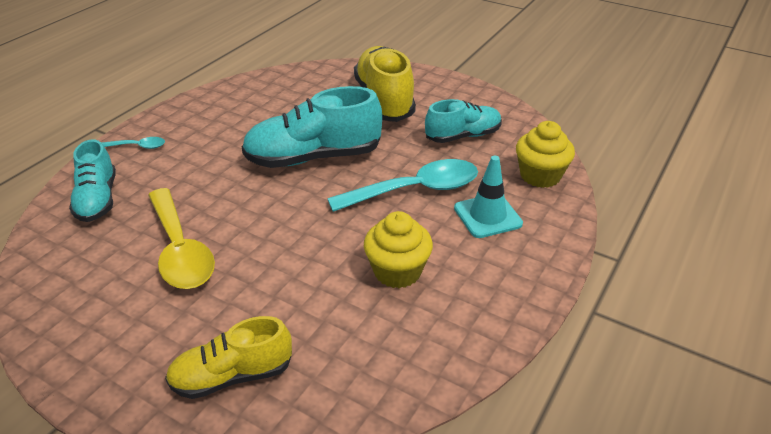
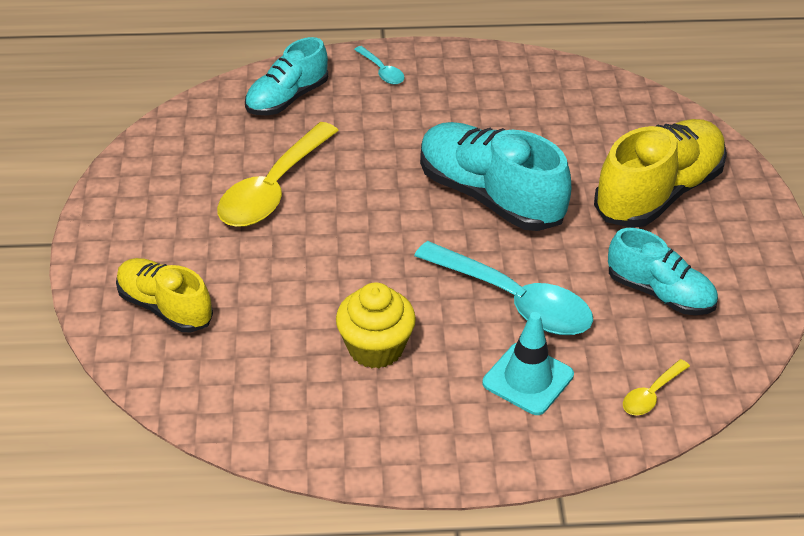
camera: 55 degrees right, 5 degrees up
yellow cupcake [516,121,575,188] -> yellow spoon [623,359,690,415]

